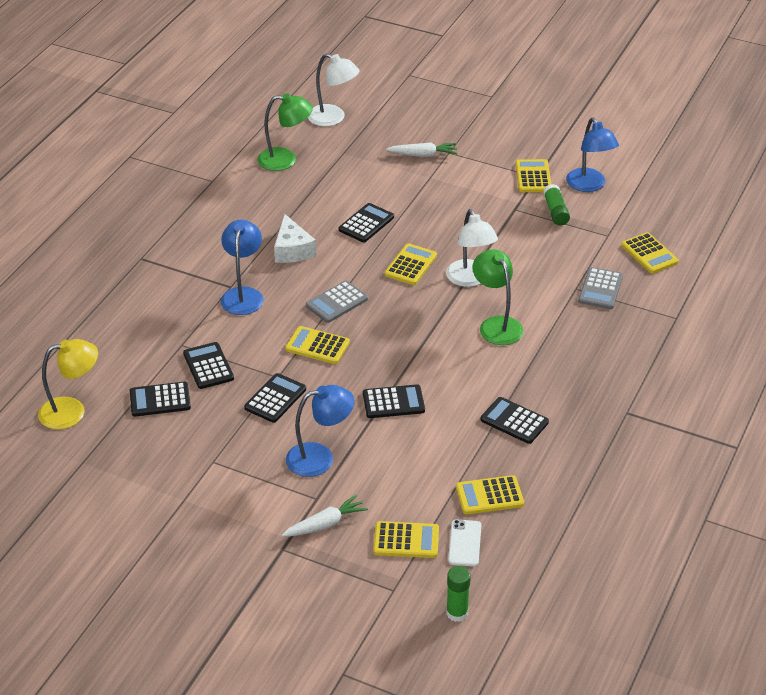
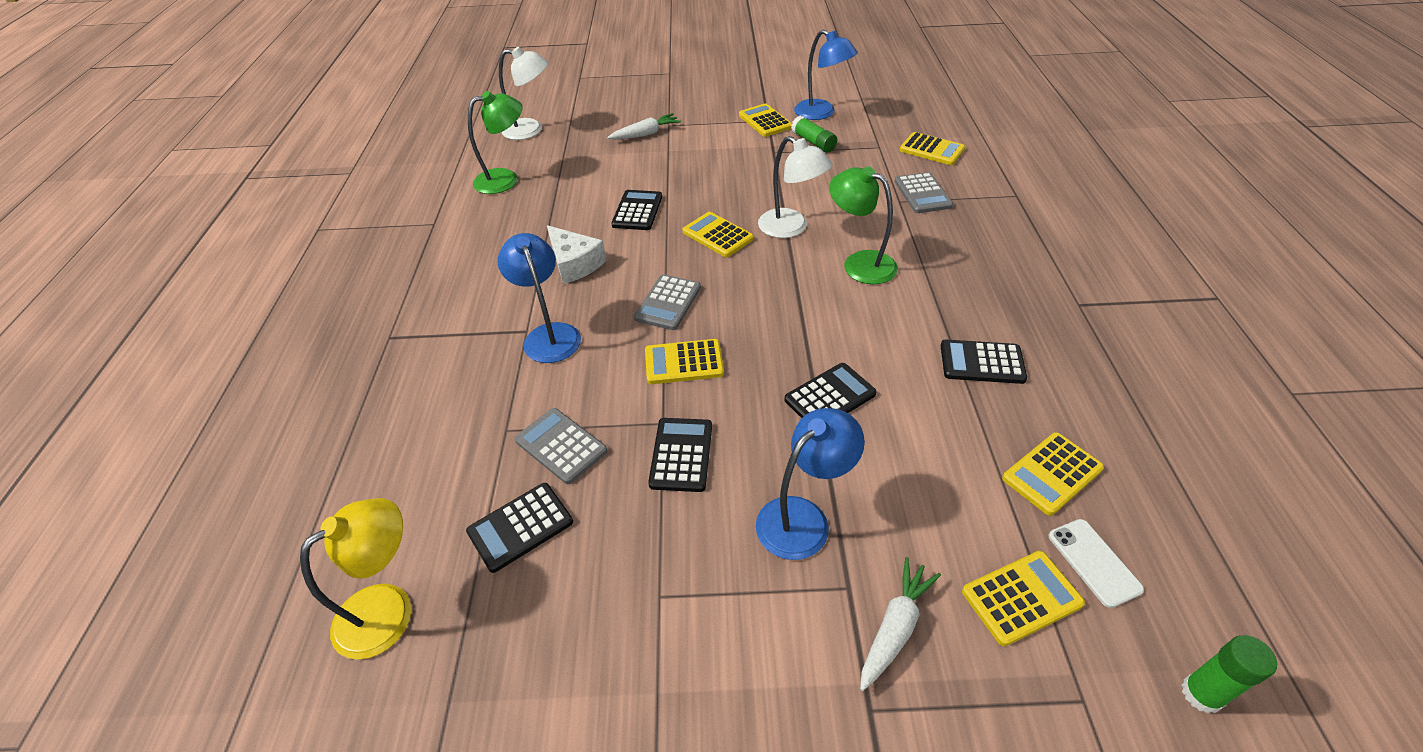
camera: 25 degrees left, 5 degrees up
black calculator [183,342,234,389] -> grey calculator [515,408,607,484]
yellow calculator [385,243,437,285] -> yellow calculator turned 45 degrees counterclockwise [683,212,754,257]

